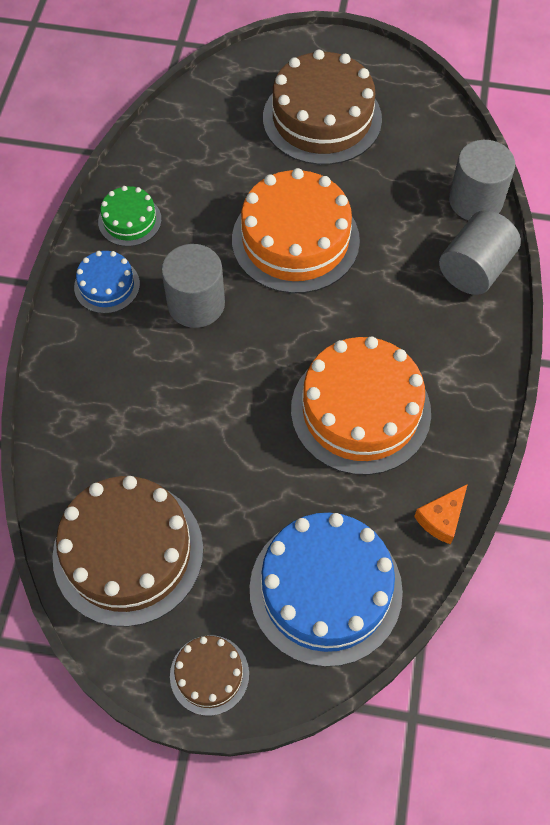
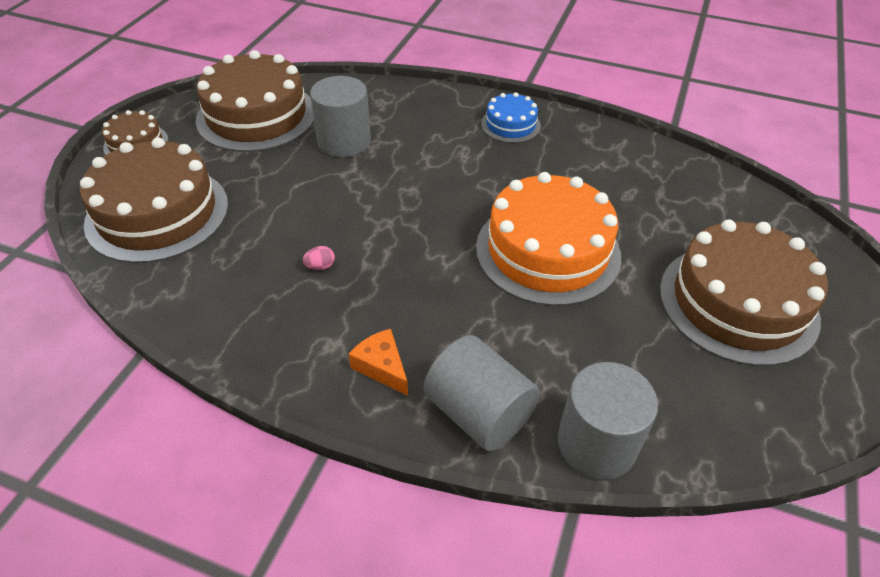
camera: 100 degrees right, 15 degrees down
green cake [98,186,161,247] -> none
grey cylinder [161,244,225,328] -> grey cylinder moved to [310,76,371,157]
blue cake [250,513,403,667] -> brown cake [80,137,228,263]
orange cake [291,337,431,475] -> pink egg [303,246,335,270]
orange cheese [414,484,468,544] -> orange cheese moved to [349,329,408,396]

